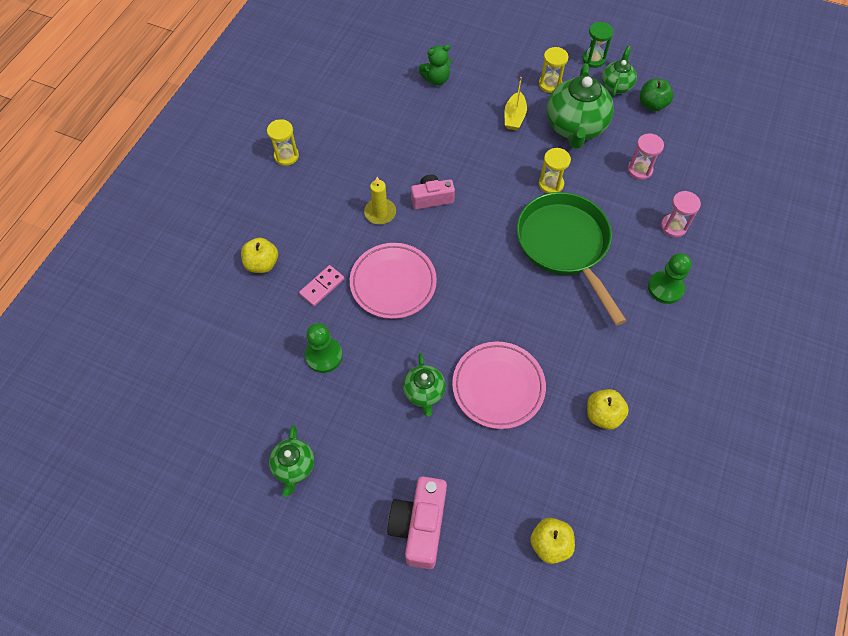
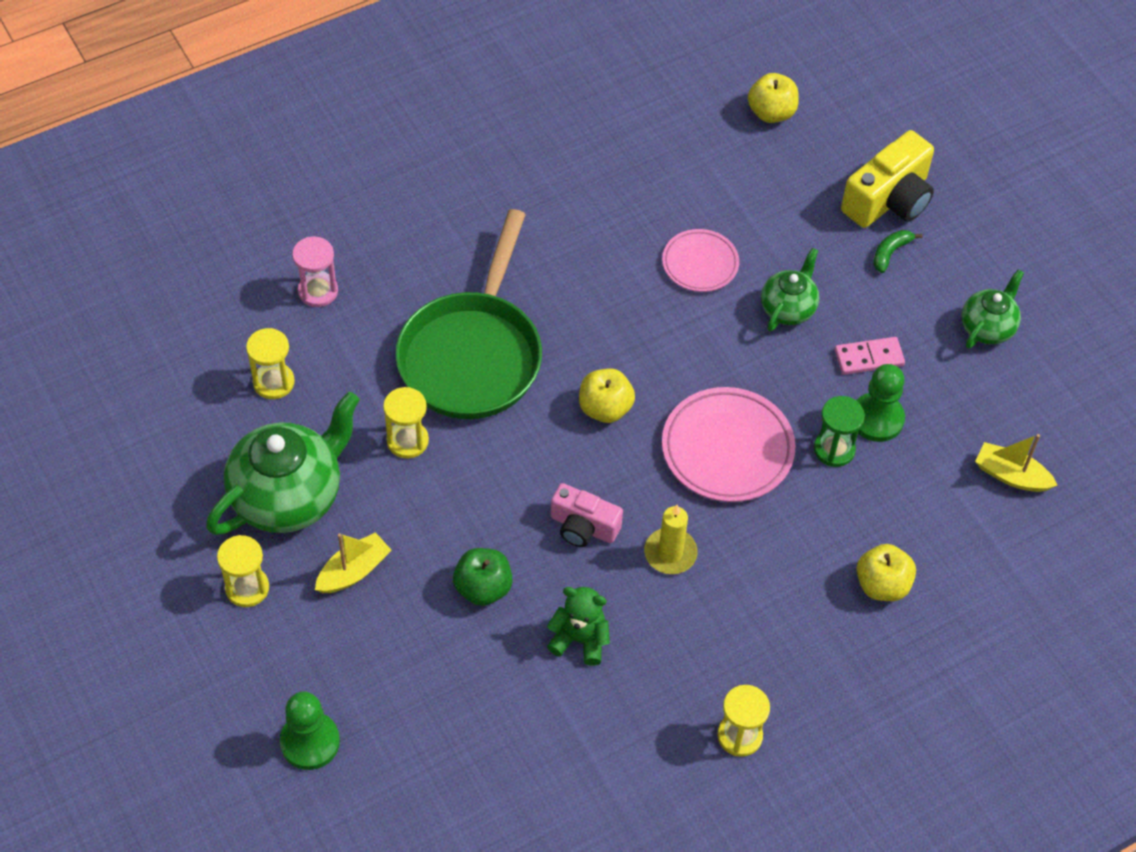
camera: 145 degrees left, 5 degrees down
pink domino [299,265,345,306] -> pink domino moved to [835,337,905,375]
pink camera [387,476,447,569] -> yellow camera [841,130,934,228]
green teddy bear [419,44,451,85] -> green teddy bear moved to [547,587,610,666]
pink plate [452,342,546,429] -> pink plate [662,229,739,292], size x0.61
green hourglass [582,22,613,68] -> green hourglass moved to [814,396,865,467]
yellow apple [587,389,629,430] -> yellow apple moved to [579,368,635,423]
green teapot [602,46,637,98] -> none
pink hourglass [628,133,664,180] -> yellow hourglass [246,328,295,399]
green apple [640,79,673,111] -> green apple moved to [453,548,513,606]
green pawn [648,253,692,304] -> green pawn moved to [280,691,340,770]
none -> green banana [873,230,922,273]
none -> yellow boat [975,434,1057,492]

